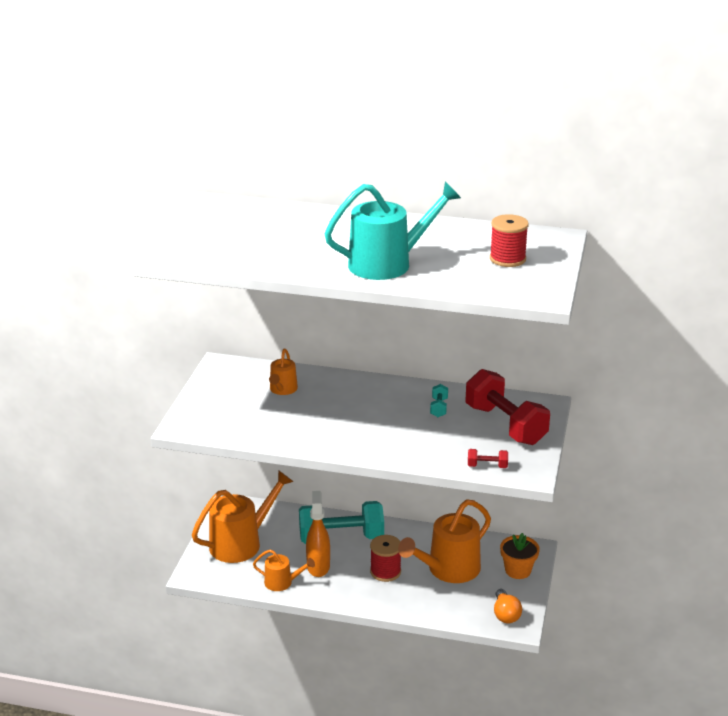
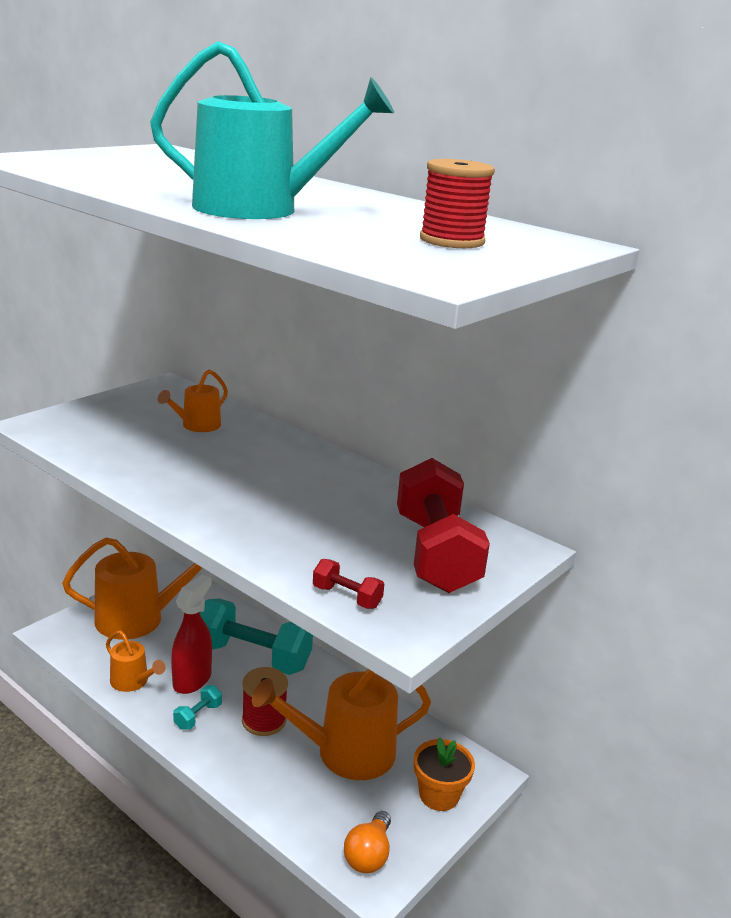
camera: 25 degrees right, 5 degrees down
orange spray bottle [306,491,330,577] -> red spray bottle [171,574,212,694]
turquoise dumbbell [430,384,448,417] -> turquoise dumbbell moved to [173,685,222,730]

